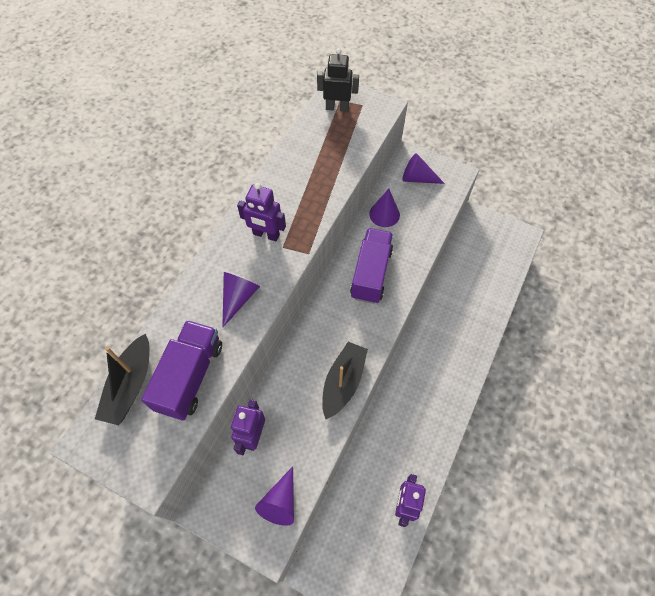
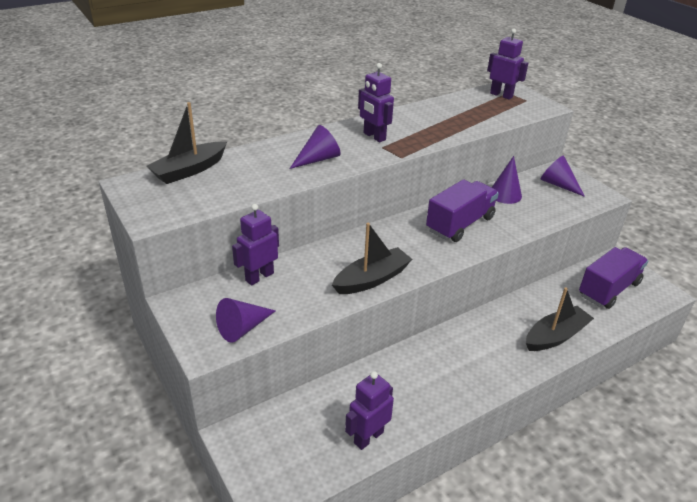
camera: 30 degrees right, 25 degrees down
purple truck [141,320,222,421] -> purple truck moved to [579,247,648,309]
black robot [317,48,359,112] -> purple robot [487,28,528,100]
none -> black boat [526,287,594,351]

